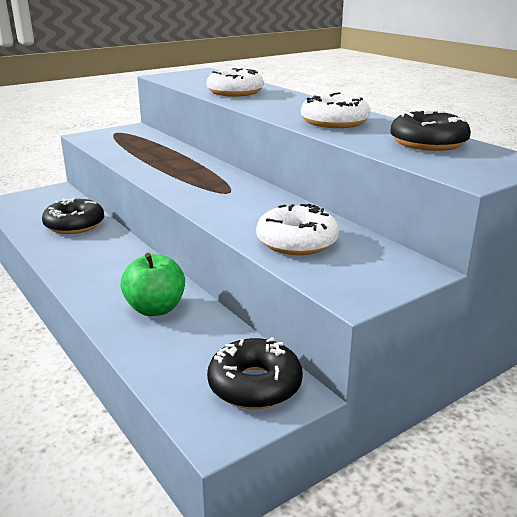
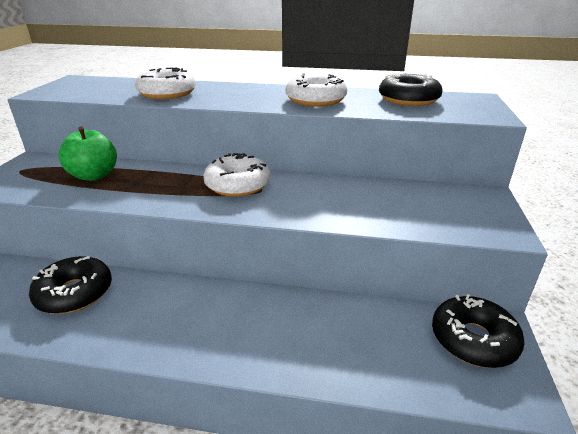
camera: 45 degrees left, 5 degrees up
green apple [121,253,185,316] -> green apple moved to [59,126,117,181]
white donut [256,204,339,255] -> white donut moved to [203,153,270,197]

